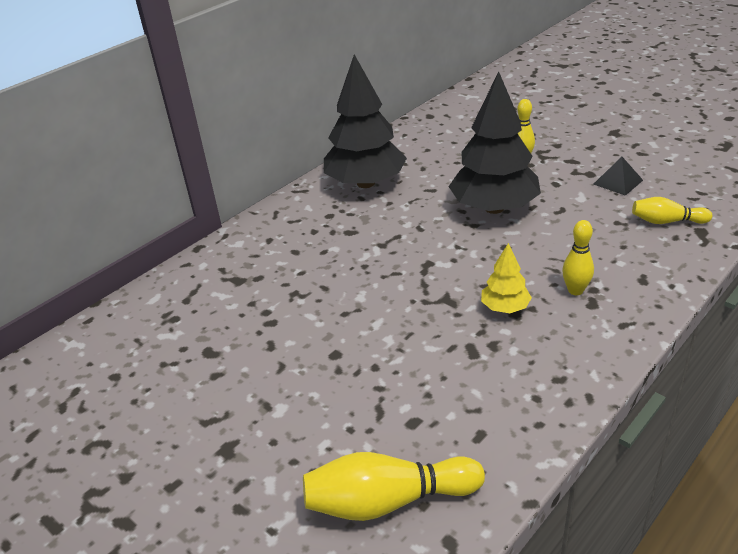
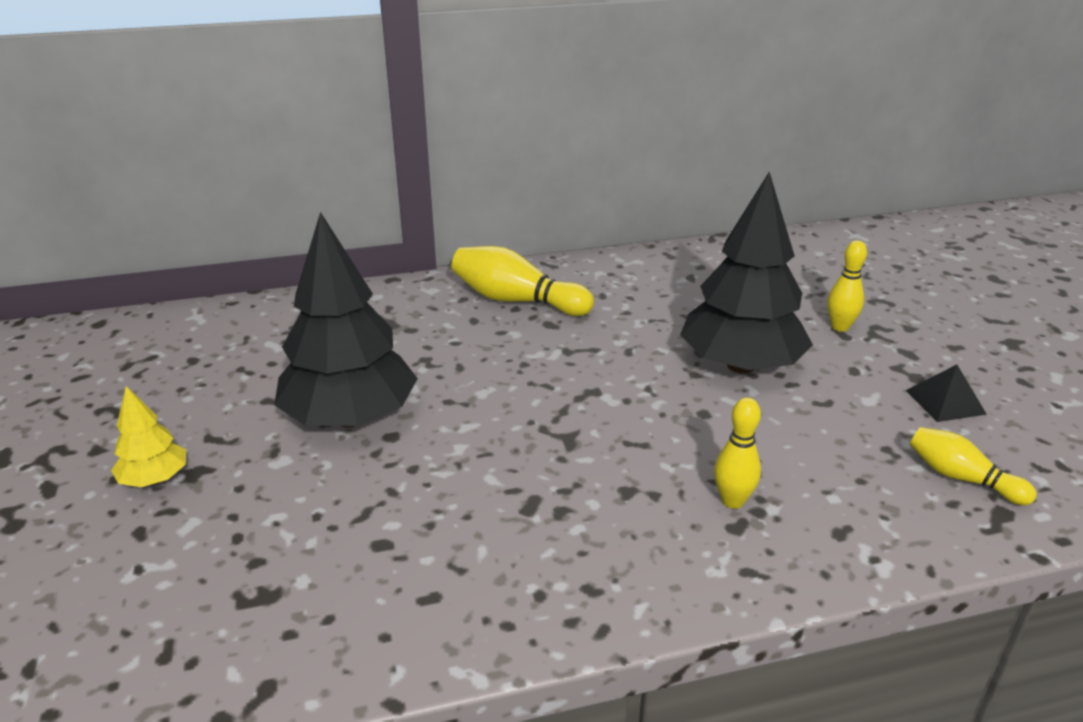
camera: 30 degrees right, 5 degrees down
yellow bowling pin [303,452,485,521] -> yellow bowling pin moved to [452,246,594,316]
black tree [324,54,407,188] -> black tree moved to [274,212,418,427]
yellow tree [481,243,532,313] -> yellow tree moved to [111,386,186,487]

